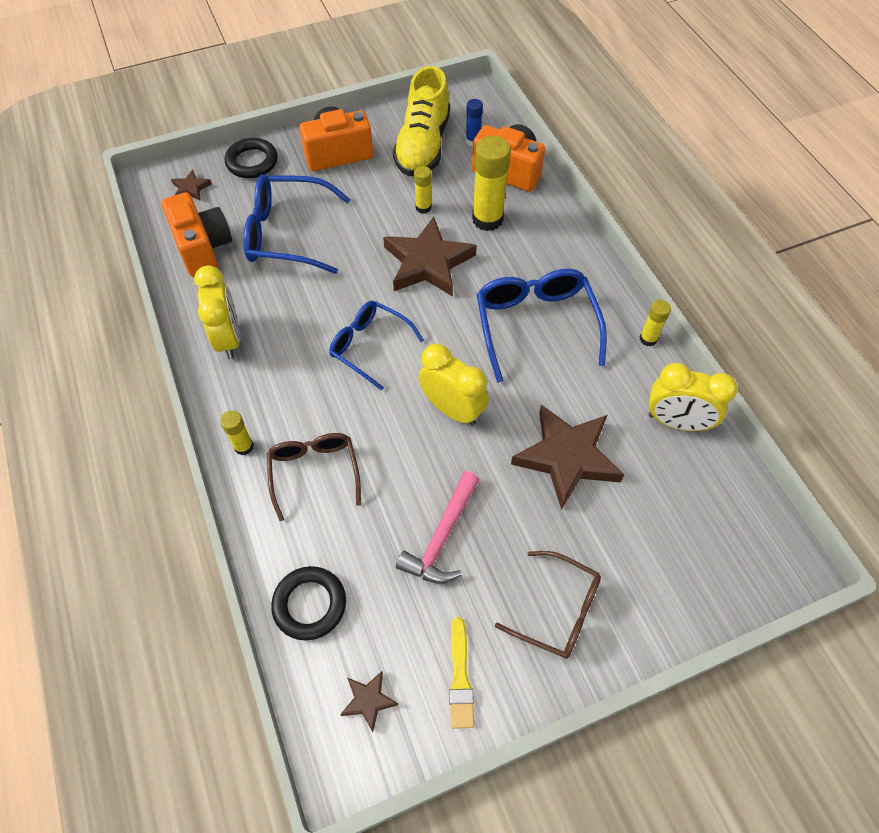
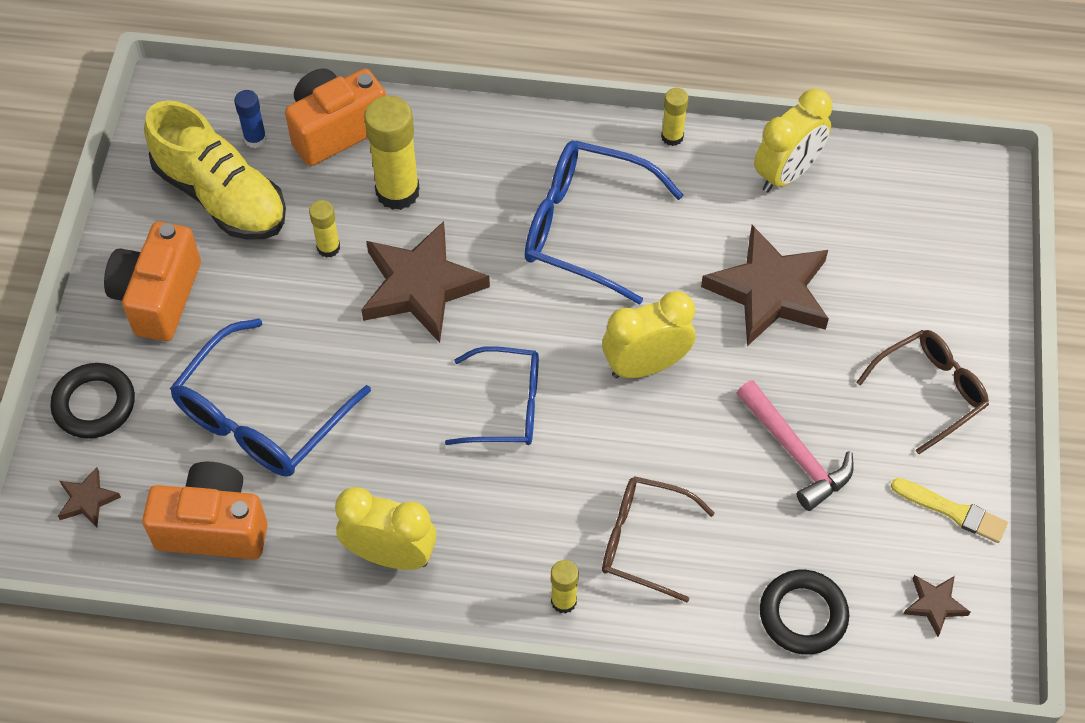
camera: 60 degrees left, 0 degrees up
blue glasses [329,301,424,391] -> blue glasses turned 150 degrees counterclockwise [445,346,539,445]

